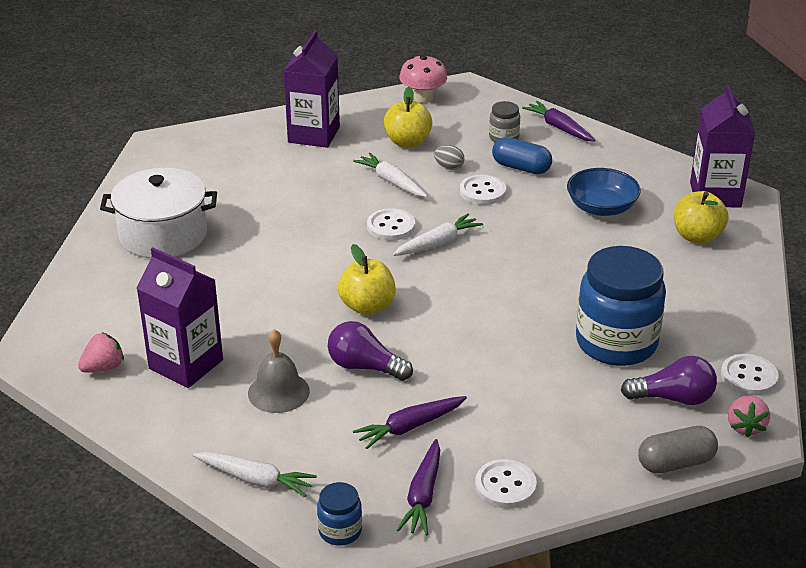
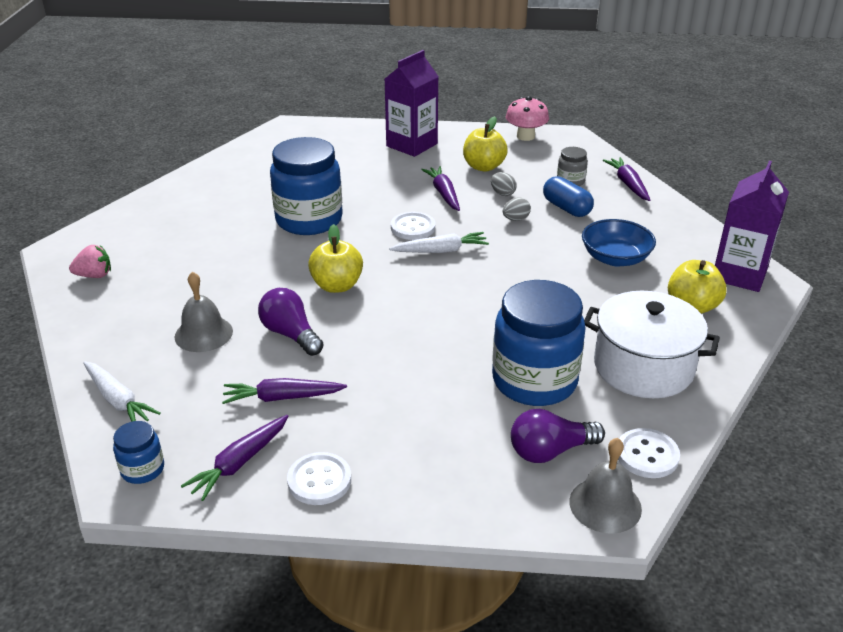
camera: 25 degrees right, 0 degrees up
white pot [100,168,217,258] -> white pot moved to [584,291,720,398]
purple carton [137,248,223,388] -> none
white carrot [353,153,427,197] -> purple carrot [421,166,460,211]
white button [460,175,506,205] -> grey egg [503,198,531,221]
purple light bulb [621,356,717,405] -> purple light bulb turned 135 degrees clockwise [511,409,605,463]
grey capsule [638,426,718,473] -> none
pink strawberry [728,395,770,438] -> grey bell [569,438,642,534]
none -> blue jar [270,137,343,235]

